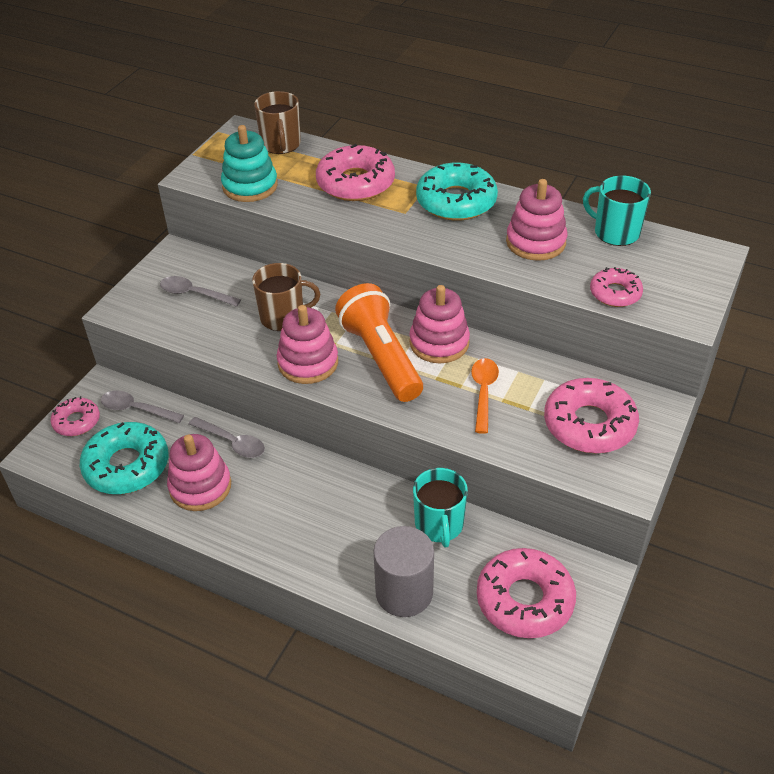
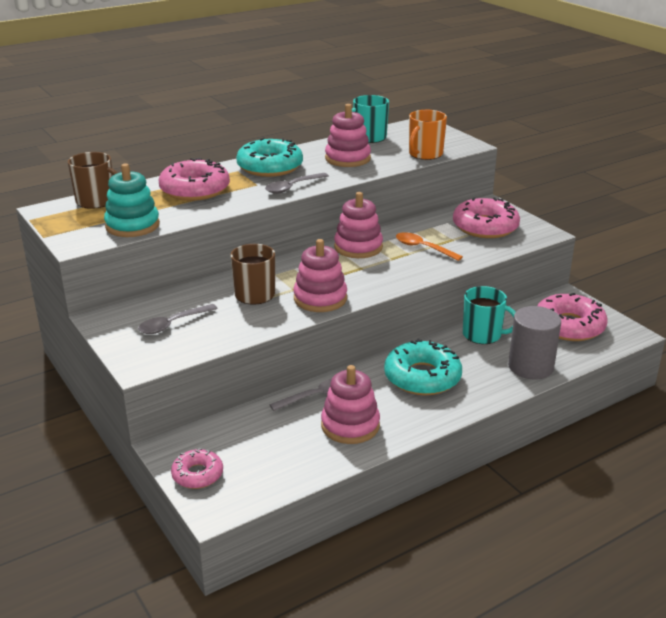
camera: 60 degrees left, 15 degrees down
turquoise donut [80,422,169,494] -> turquoise donut moved to [384,339,462,395]
grey spoon [101,391,184,423] -> grey spoon moved to [265,173,329,194]
orange flashlight [335,283,423,402] -> none
pink donut [590,267,643,307] -> orange mug [409,110,447,160]

